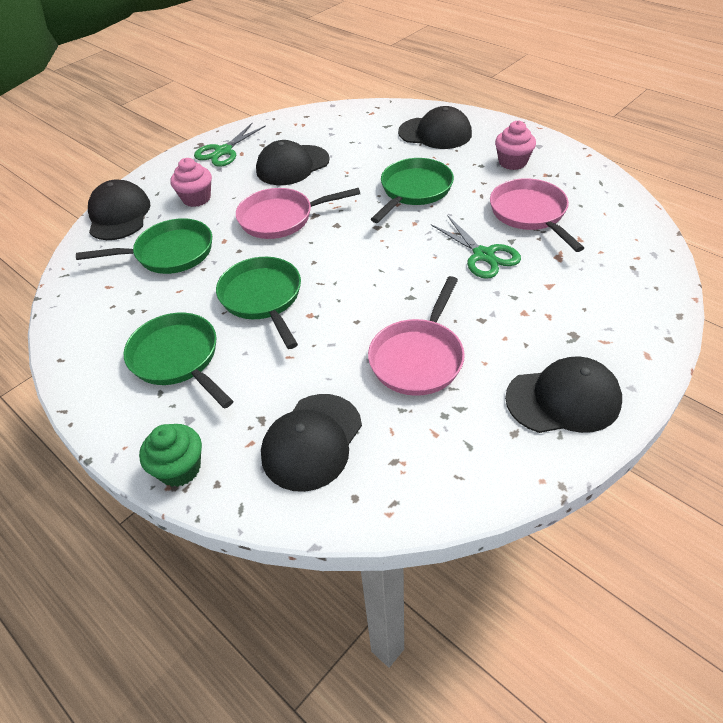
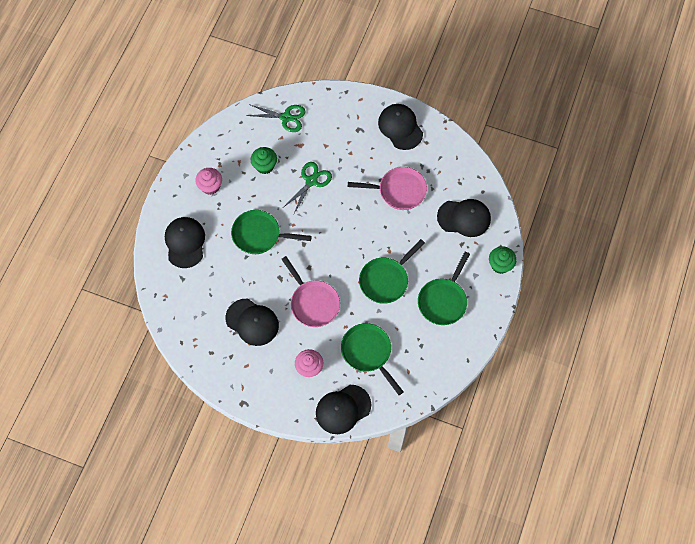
camera: 115 degrees left, 20 degrees up
green scissors [194,123,266,167] -> green scissors moved to [246,104,306,132]
pink pan [490,178,584,252] -> green cupcake [251,147,277,174]

